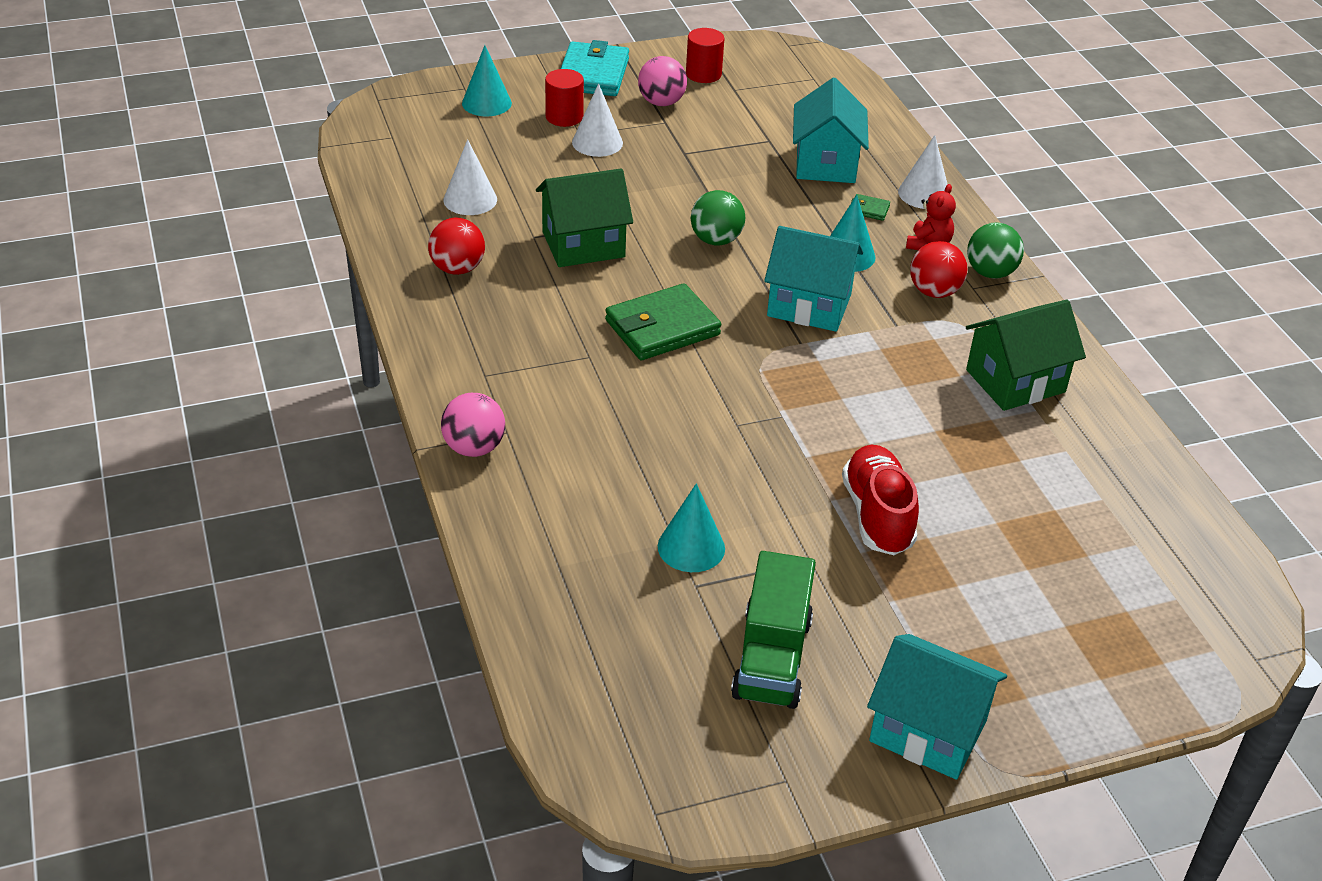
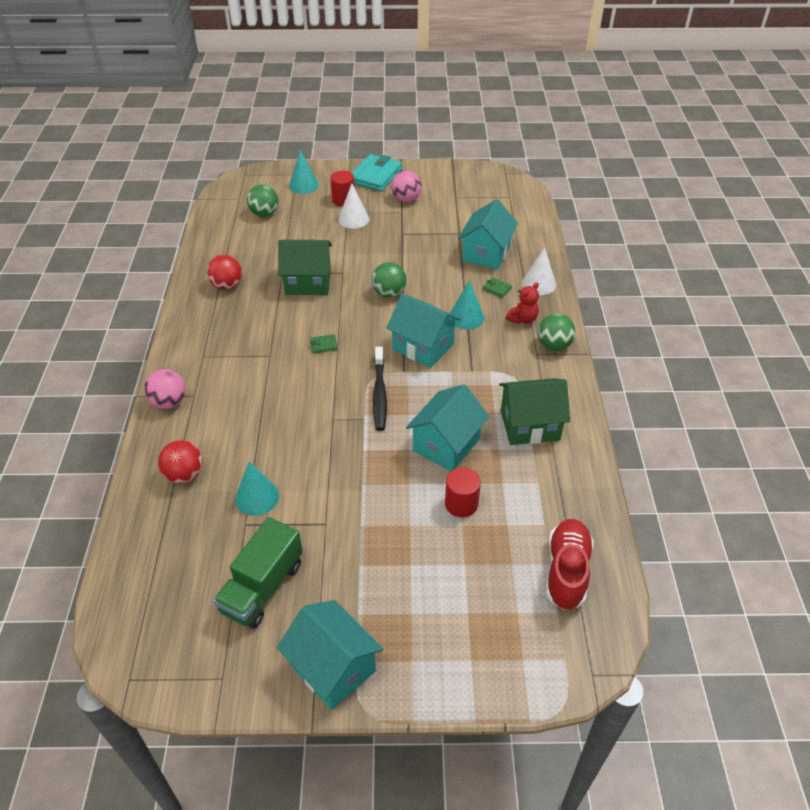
camera: 20 degrees right, 5 degrees up
white cone [443,139,497,215] -> none
green wallet [605,283,721,360] -> green wallet [310,334,338,353], size x0.42
red cylinder [686,28,724,83] -> red cylinder moved to [445,467,481,518]
red shoe [842,445,919,555] -> red shoe moved to [546,519,593,610]
red ball [910,241,967,298] -> red ball moved to [158,440,203,484]
none -> green ball [247,185,278,217]
none -> black toothbrush [373,346,387,431]
none -> turquoise house [406,384,489,471]

